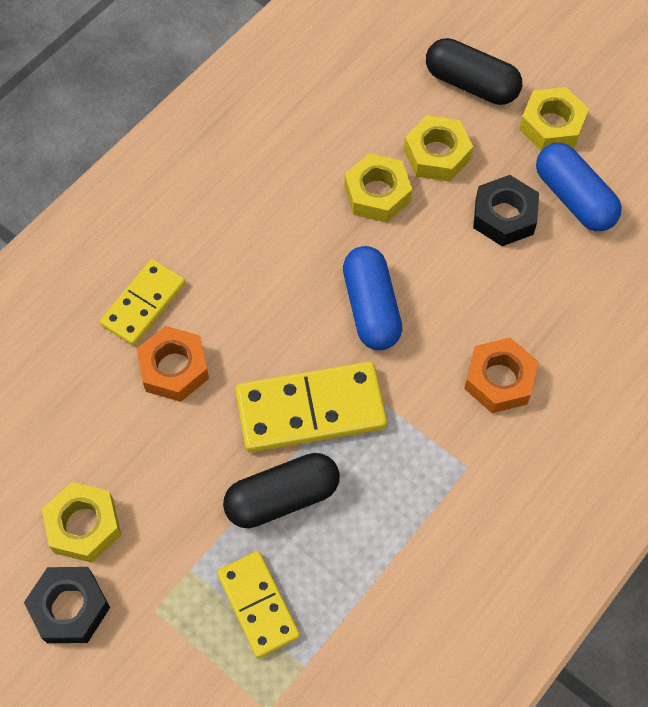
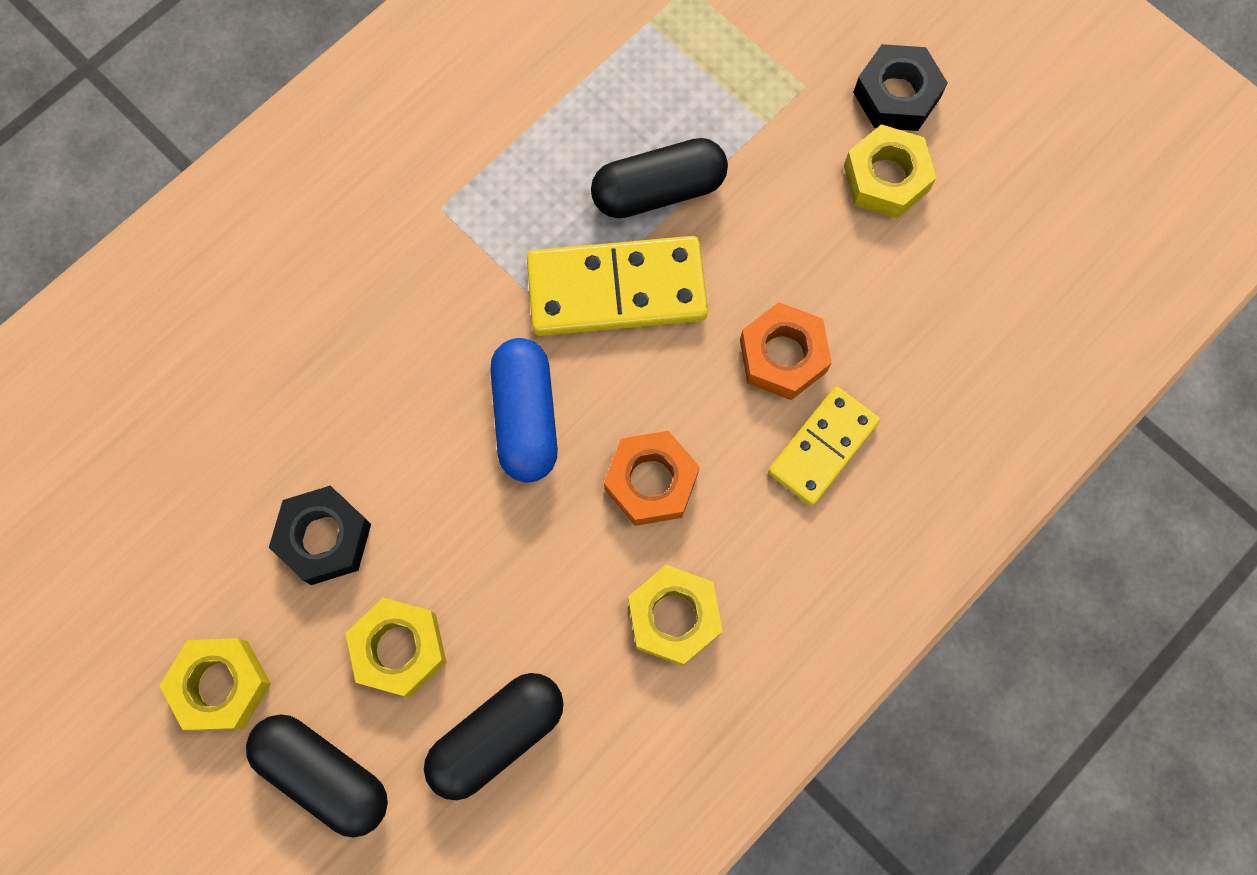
camera: 175 degrees left, 10 degrees up
yellow domino [217,551,300,658] -> none
yellow nut [344,153,412,223] -> yellow nut moved to [628,565,723,666]
orange nut [464,338,539,413] -> orange nut moved to [604,431,700,526]
blue capsule [536,143,622,231] -> none
none -> black capsule [424,673,564,800]

